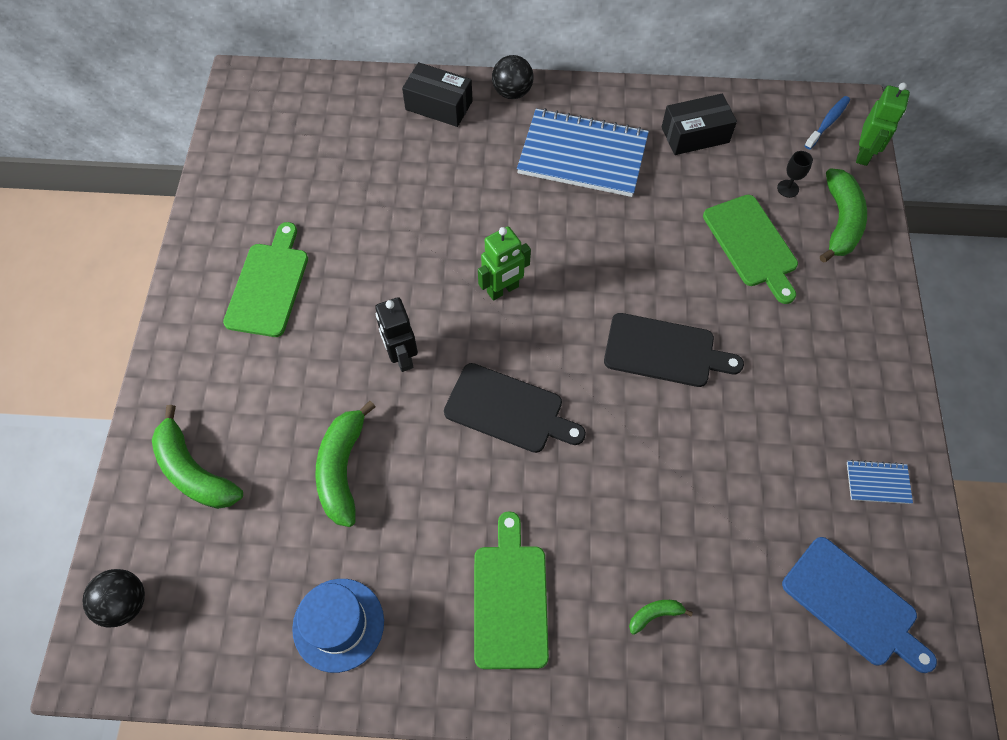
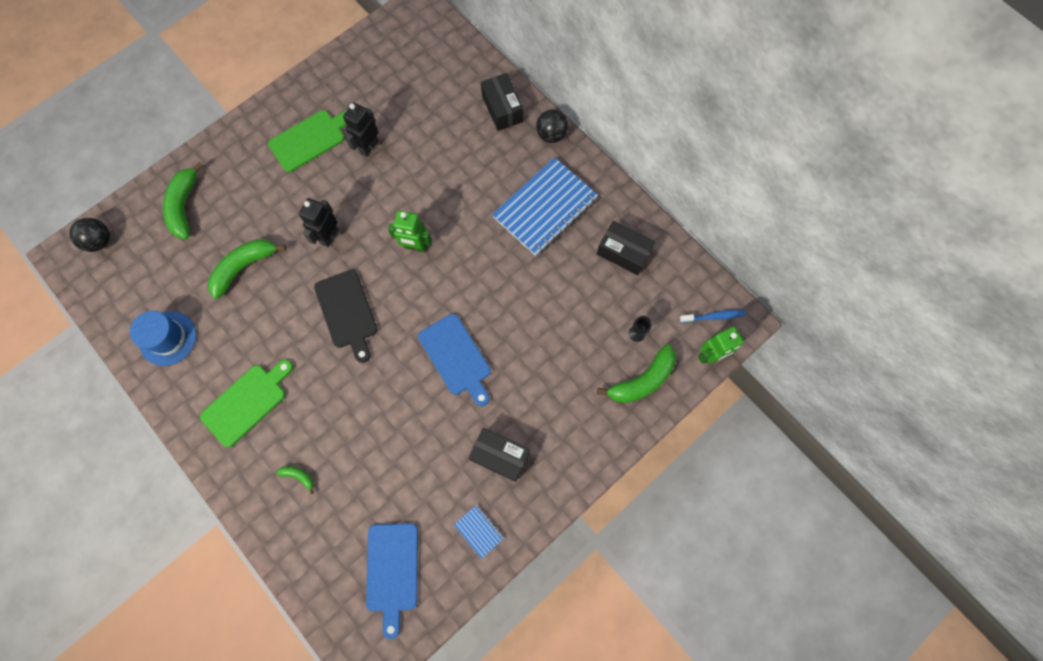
camera: 45 degrees right, 10 degrees up
blue notebook [517,108,649,197] -> blue notebook turned 75 degrees clockwise [492,157,598,256]
black cutting board [604,313,744,387] -> blue cutting board [418,314,491,406]
green cutting board [703,195,798,304] -> none
none -> black robot [343,103,379,157]
none -> black box [468,428,530,482]

